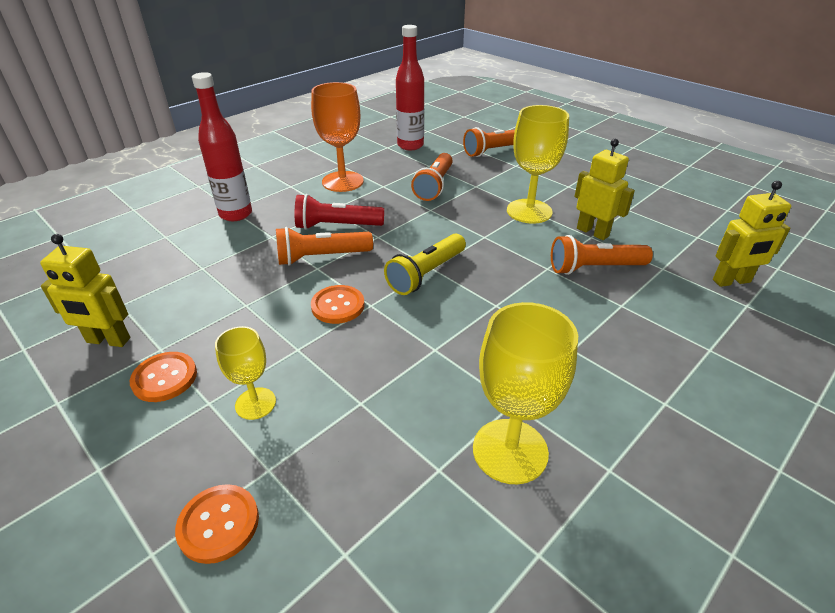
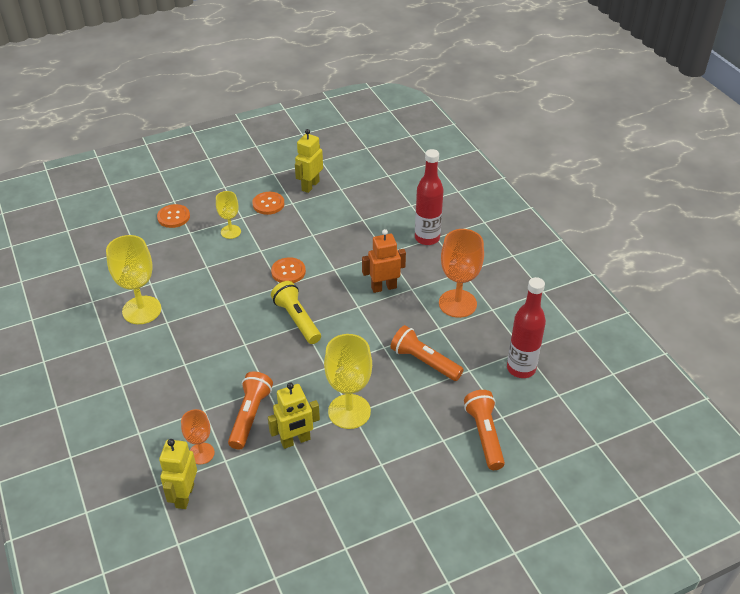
camera: 110 degrees right, 5 degrees up
orange flashlight [276,227,373,266] -> none
red flashlight [295,194,384,230] -> orange robot [362,229,406,293]
none -> orange goblet [181,409,215,464]

